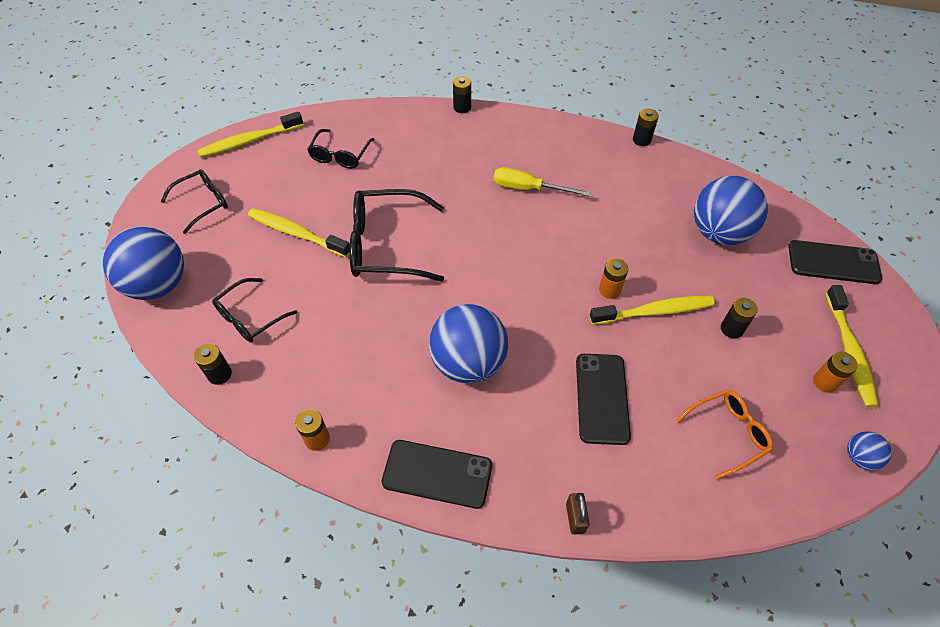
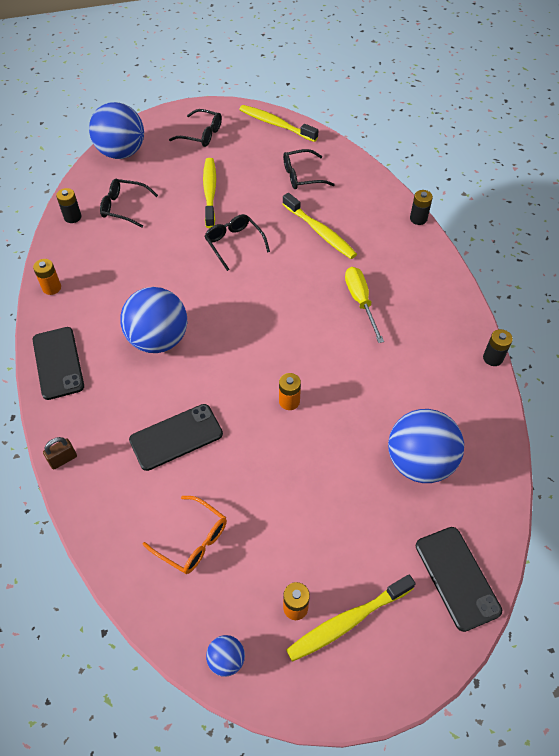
camera: 60 degrees right, 0 degrees up
black glasses [349,189,444,282] -> black glasses [204,214,270,271], size x0.59
yellow toothbrush [590,296,715,325] -> yellow toothbrush moved to [283,193,357,259]
black battery [721,298,758,339] -> none

